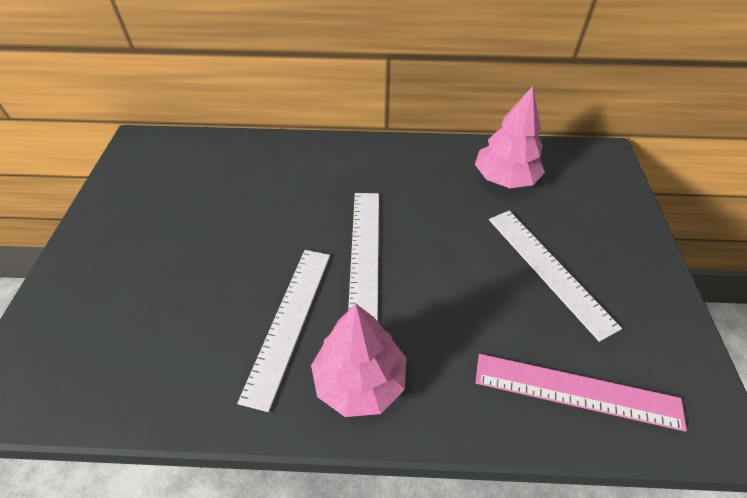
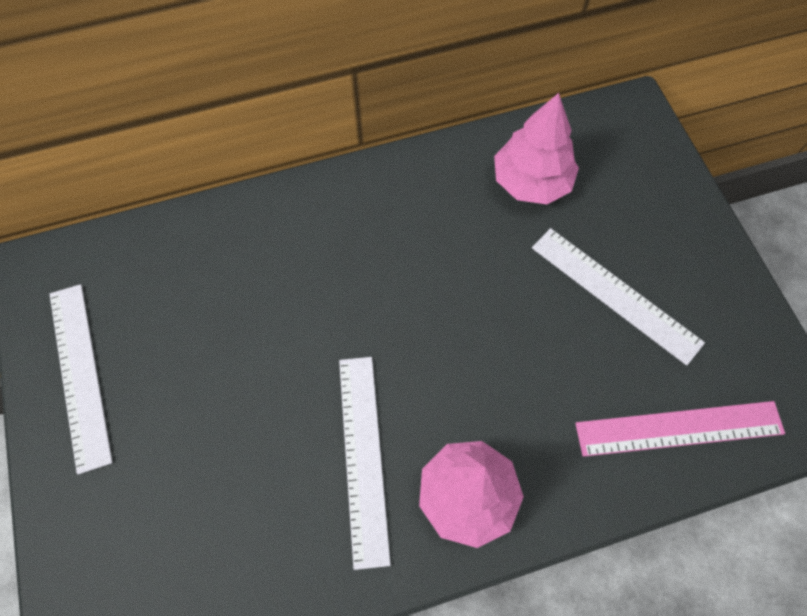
camera: 20 degrees left, 15 degrees up
white ruler [348,193,379,321] -> white ruler moved to [49,284,113,475]

